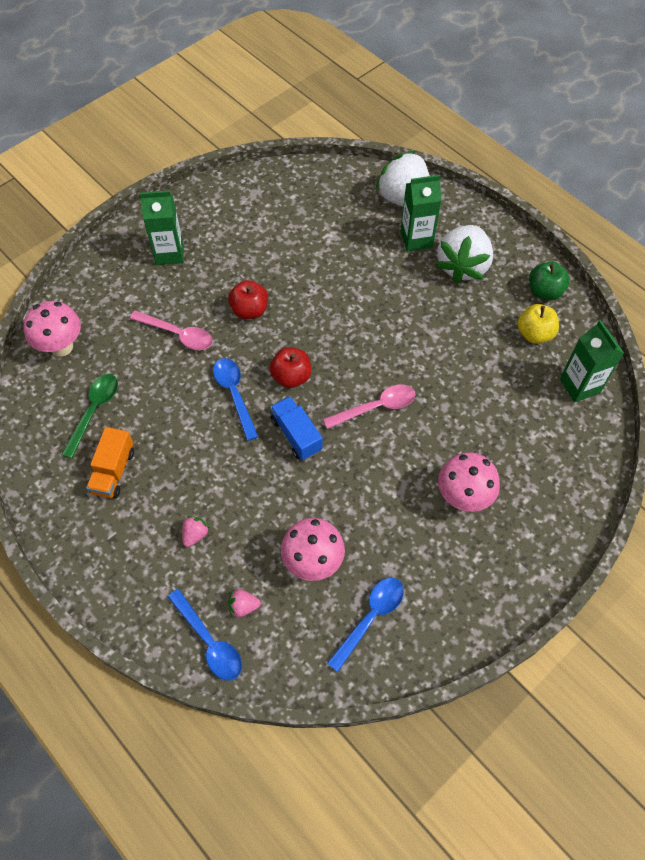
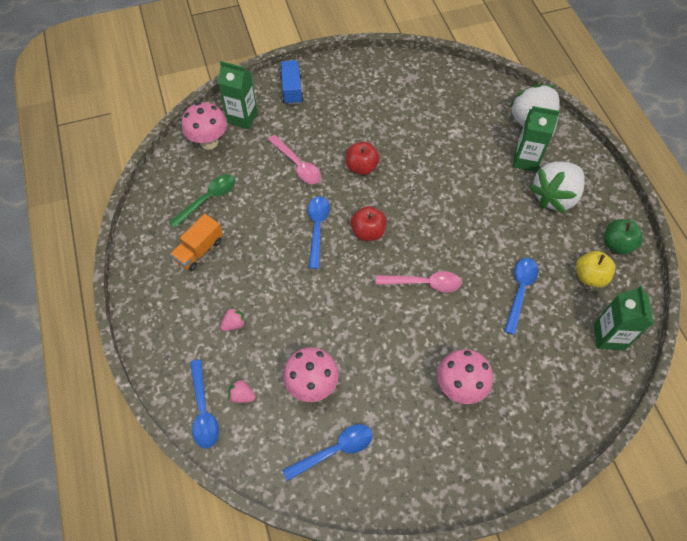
camera: 25 degrees right, 0 degrees up
green carton [139,191,184,265] -> green carton moved to [218,61,258,129]
blue truck [270,396,322,460] -> blue truck moved to [280,60,304,105]
none -> blue spoon [504,258,538,335]

